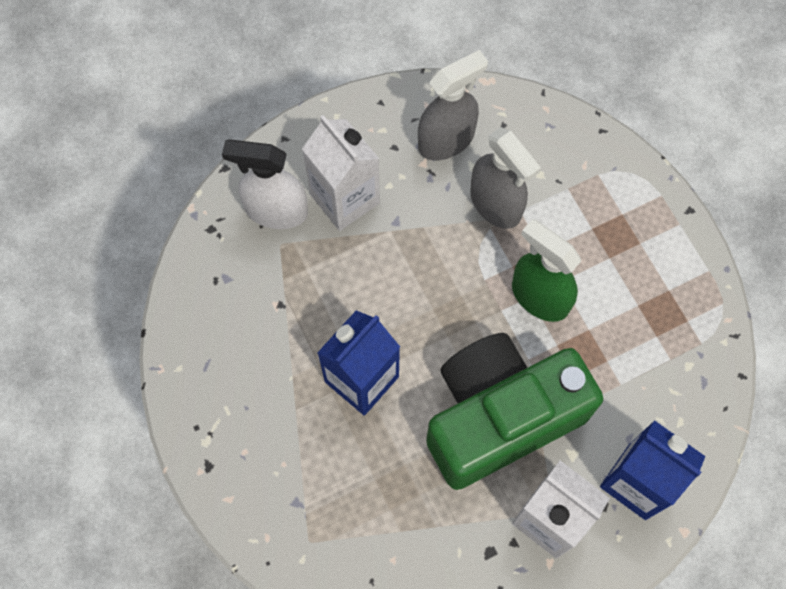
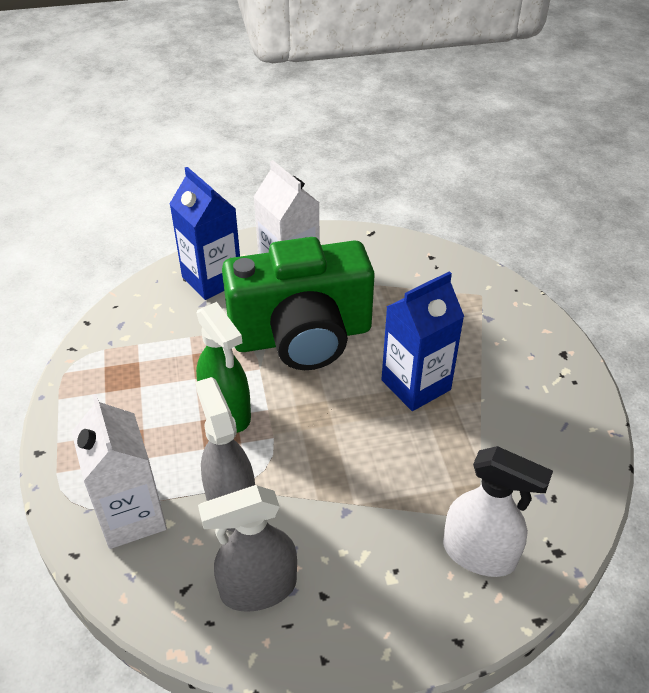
camera: 165 degrees left, 25 degrees down
white carton [302,115,380,231] -> white carton moved to [72,394,167,549]

